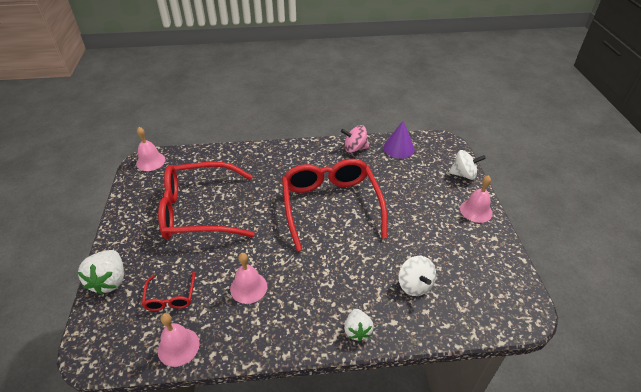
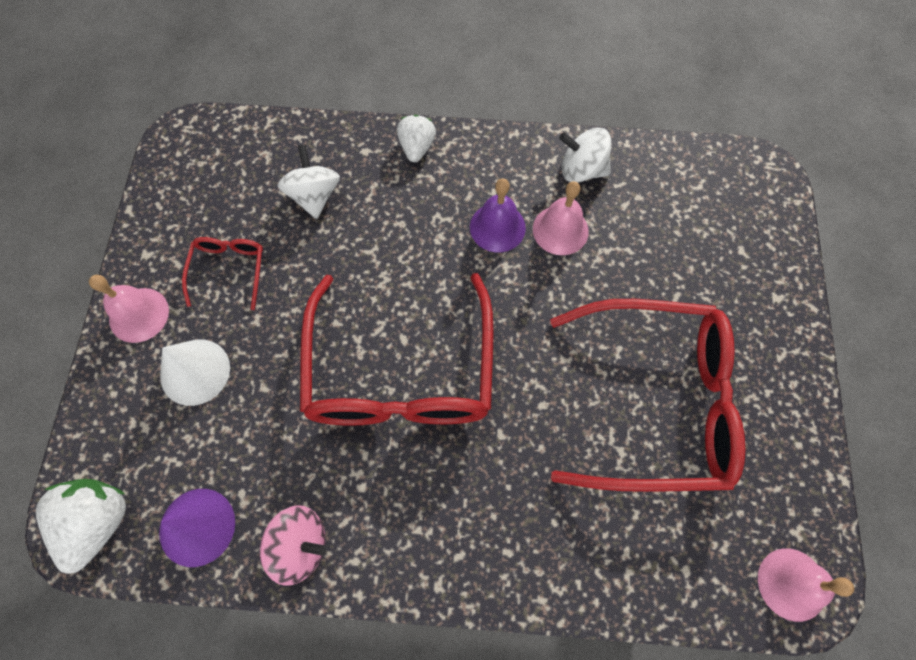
camera: 170 degrees left, 25 degrees up
white strawberry [78,250,124,295] -> white strawberry moved to [36,479,126,574]
red glasses [142,272,195,311] -> red glasses moved to [182,237,263,310]
pink bell [158,313,200,367] -> none
white spinning top [449,150,486,180] -> white spinning top moved to [559,127,611,183]
none -> white cone [160,339,230,406]
none -> purple bell [470,178,526,253]

